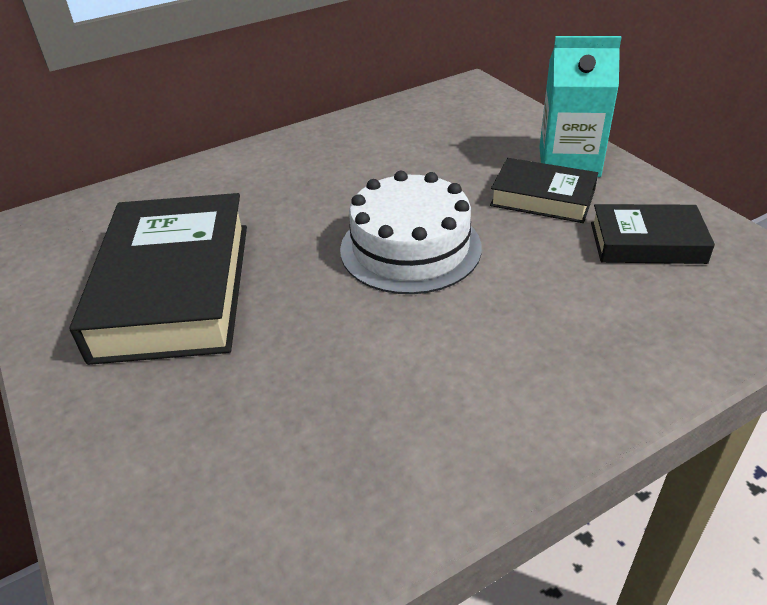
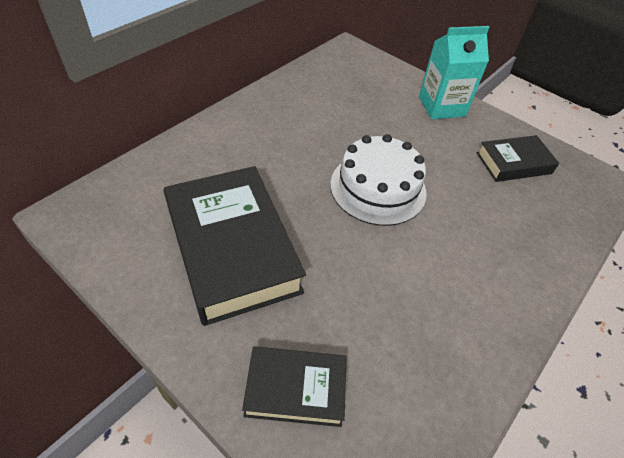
camera: 25 degrees left, 10 degrees up
black book [490,158,598,223] -> black book moved to [242,346,347,427]

